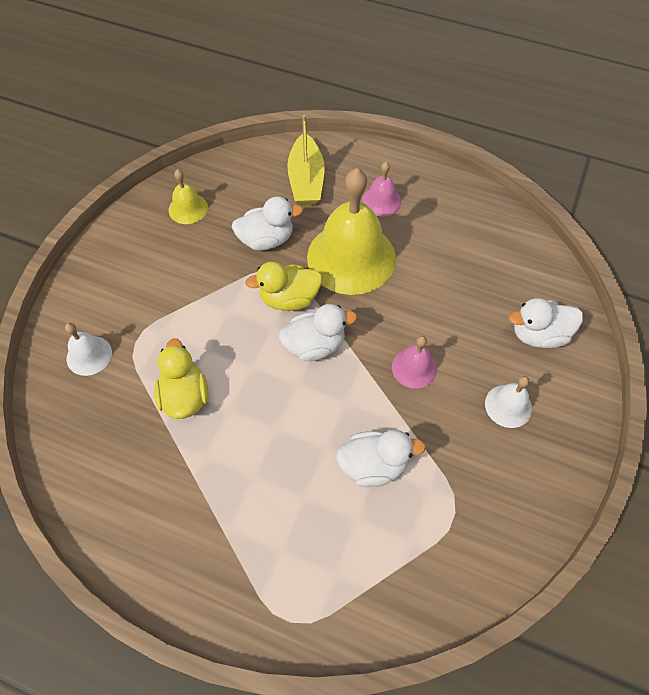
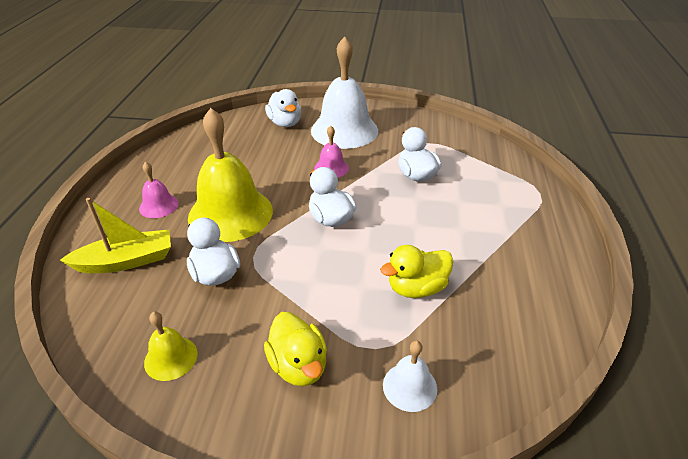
camera: 105 degrees left, 20 degrees down
yellow duck [245,262,322,311] -> yellow duck moved to [264,312,327,386]
white bell [485,376,532,428] -> white bell [311,36,378,149], size x2.16

